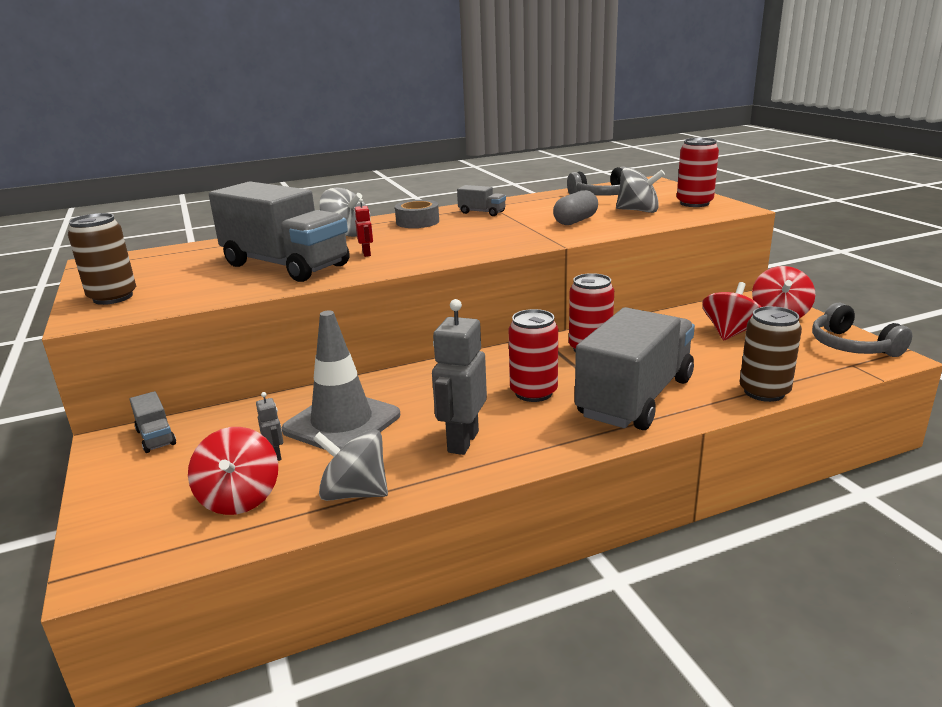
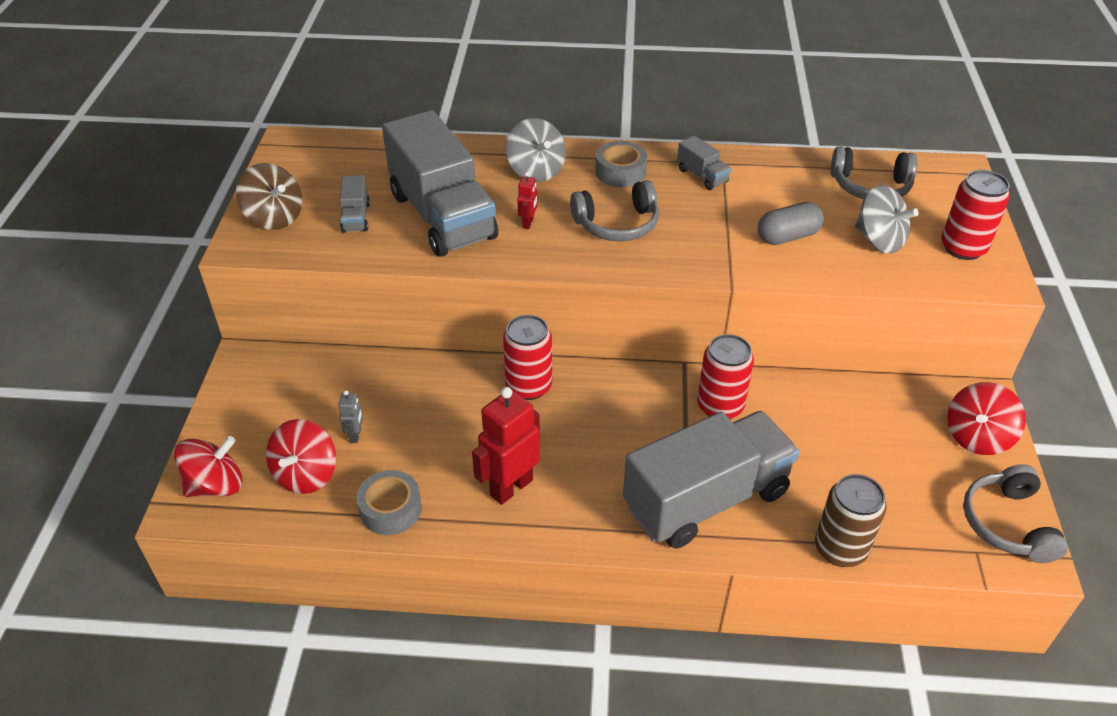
camera: 25 degrees right, 20 degrees up
brown can [68,213,136,305] -> brown spinning top [236,163,302,230]
grey truck [130,391,176,453] -> grey truck moved to [339,175,370,233]
grey traffic cone [281,311,400,450] -> none
grey spinning top [313,430,388,501] -> grey tape [356,470,422,535]
grey robot [432,299,487,455] -> red robot [472,387,540,505]
red can [509,309,558,402] -> red can moved to [503,315,552,400]
red spinning top [702,282,761,340] -> red spinning top moved to [174,436,243,497]
none -> grey headphones [570,180,659,241]

